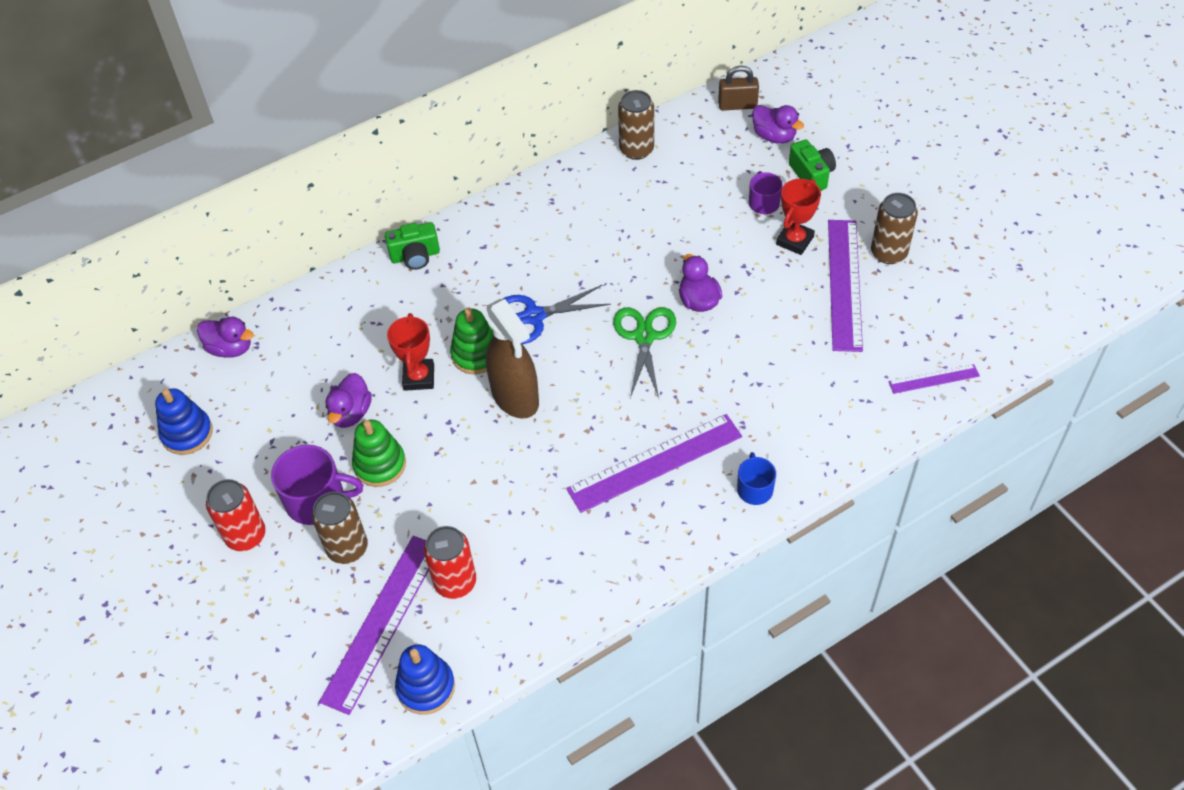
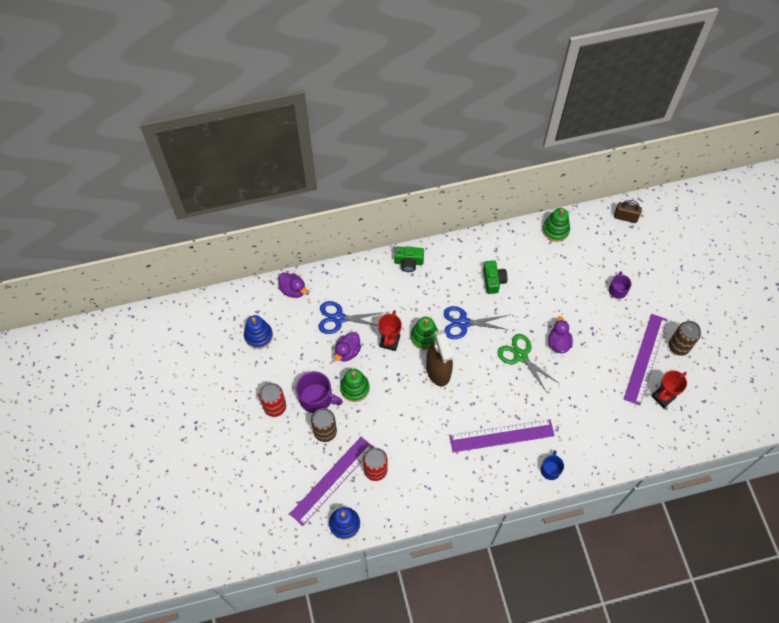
camera: 15 degrees right, 10 degrees up
green scissors [613,307,676,398] -> green scissors turned 60 degrees counterclockwise [497,334,558,392]
brown can [618,90,654,160] -> green stacking toy [542,208,570,242]
purple duck [752,105,804,144] -> none
red trophy [776,179,821,255] -> red trophy moved to [651,370,687,408]
green camera [789,139,836,191] -> green camera moved to [483,260,507,294]
purple ruler [888,364,980,394] -> none
none -> blue scissors [318,301,384,334]

